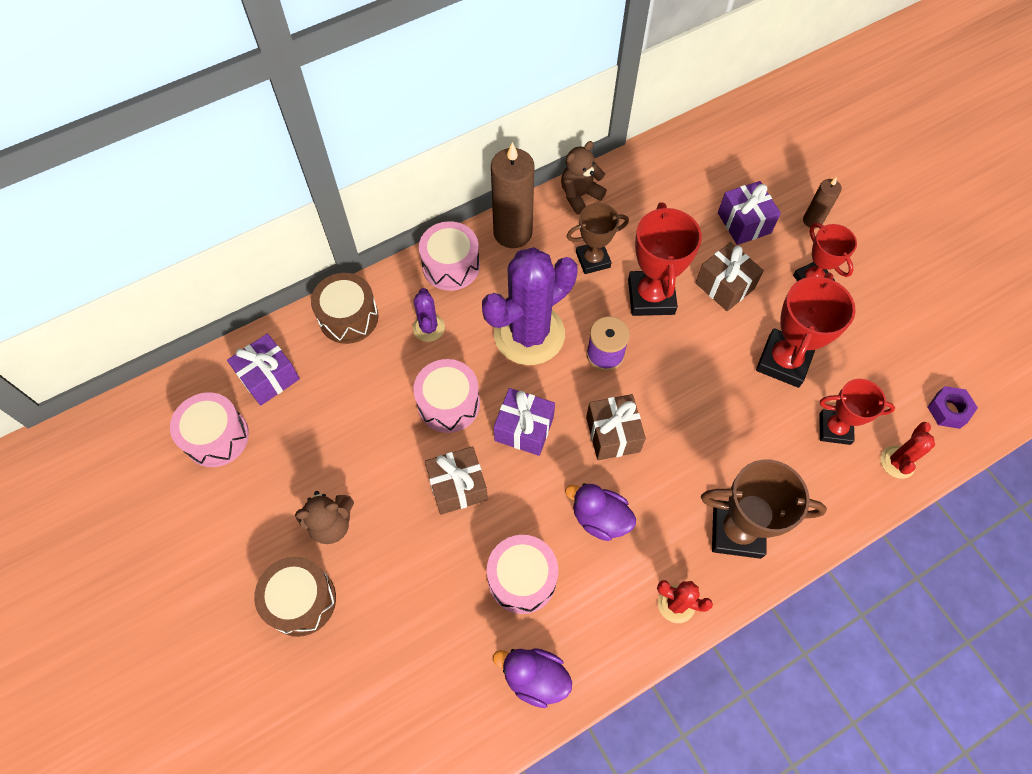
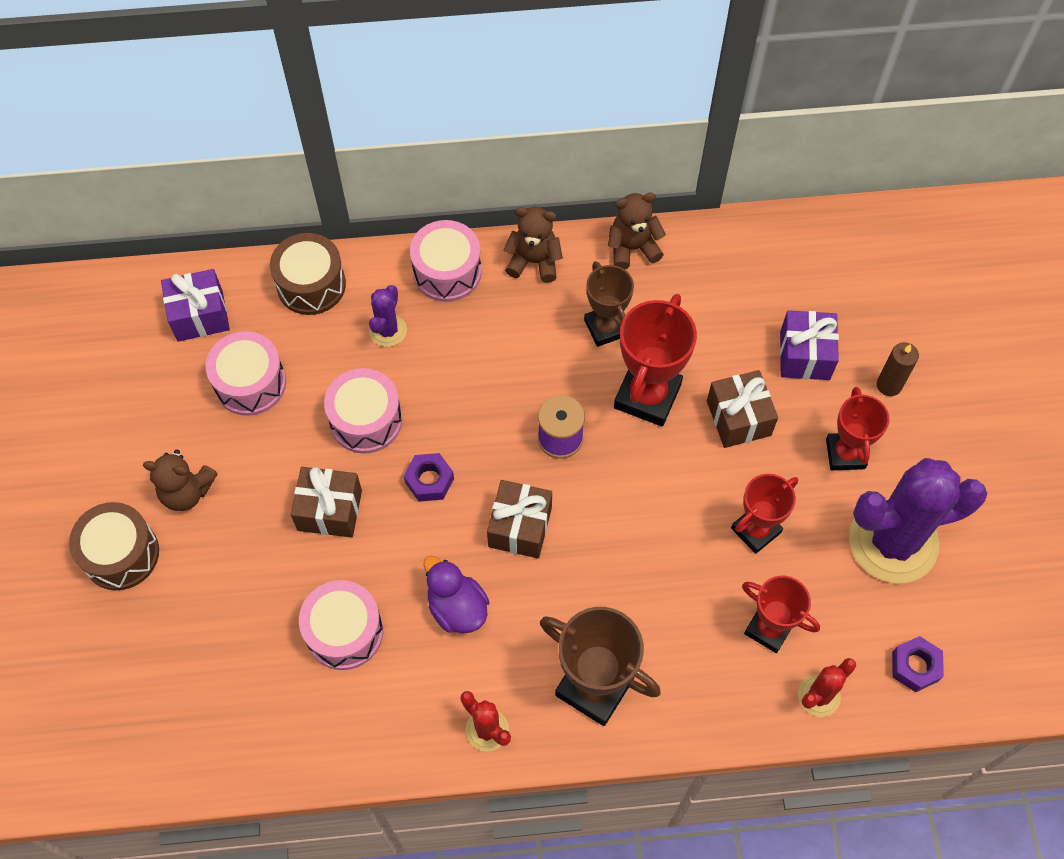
camera: 25 degrees right, 0 degrees up
pink drum [170,392,249,467] -> pink drum moved to [206,331,286,416]
purple cactus [482,247,578,365] -> purple cactus moved to [849,458,988,584]
brown candle [491,142,534,248] -> brown teddy bear [503,207,563,283]
purple duck [493,648,572,708] -> none
purple gift [494,388,555,456] -> purple nut [404,453,454,502]
brown trophy [566,203,629,274] -> brown trophy turned 60 degrees clockwise [584,261,634,347]
red trophy [756,272,856,388] -> red trophy [731,474,798,554], size x0.65

